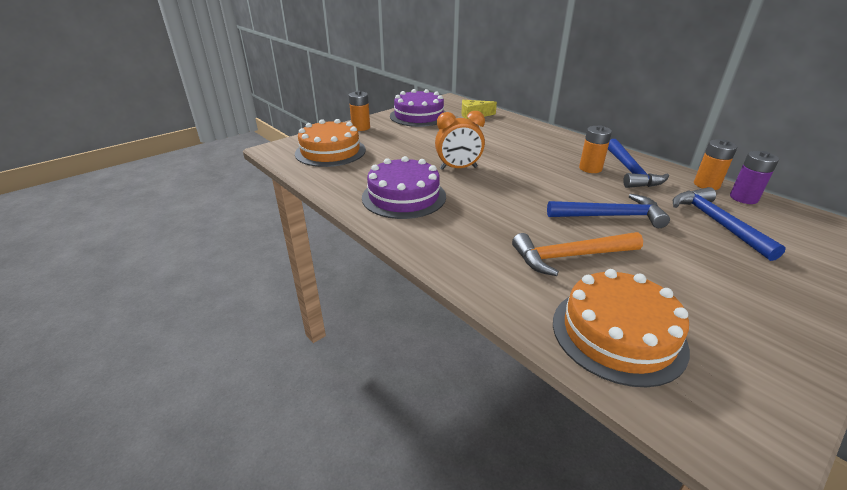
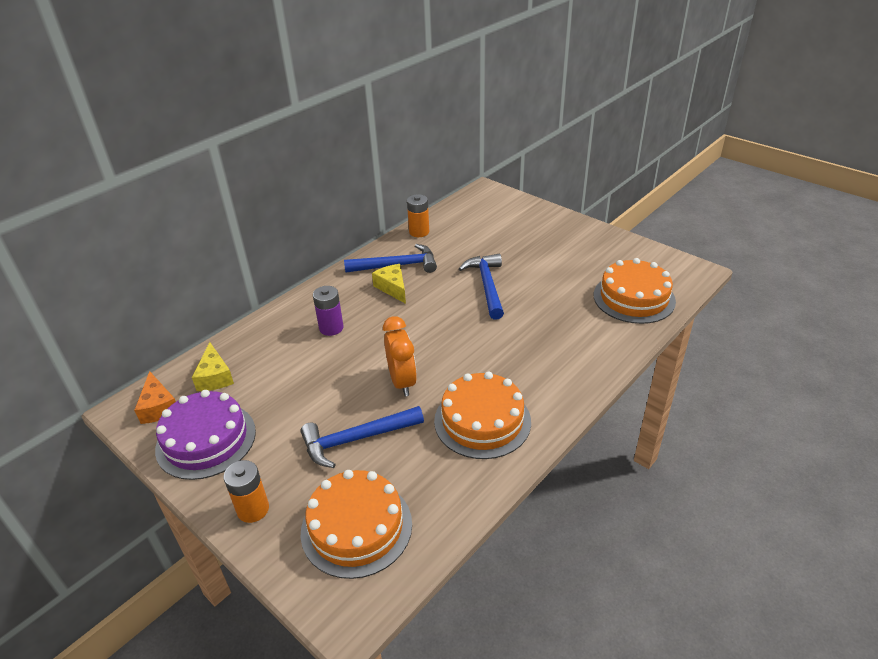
camera: 95 degrees left, 5 degrees up
purple cake [362,156,446,219] -> orange cake [434,372,531,459]
orange hammer [512,232,643,276] -> none
orange battery [579,125,612,173] -> yellow cheese [372,264,406,304]
blue hammer [673,187,786,261] -> blue hammer moved to [300,406,424,468]
purple battery [730,151,779,204] -> purple battery moved to [313,286,344,336]
none -> orange cheese [134,371,176,424]

